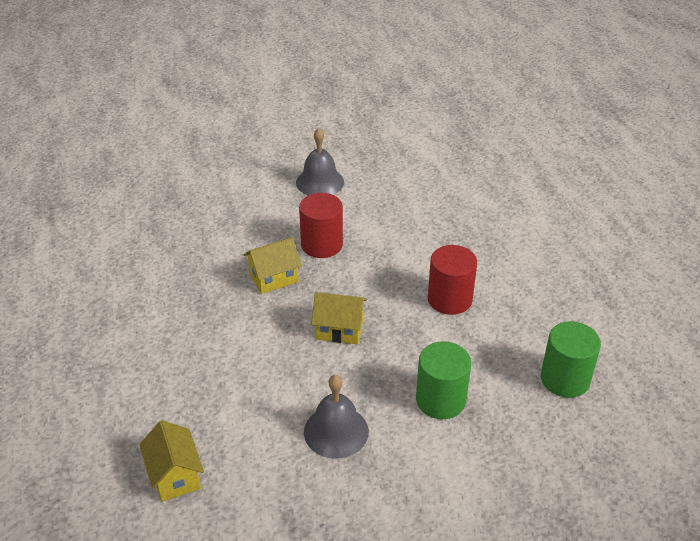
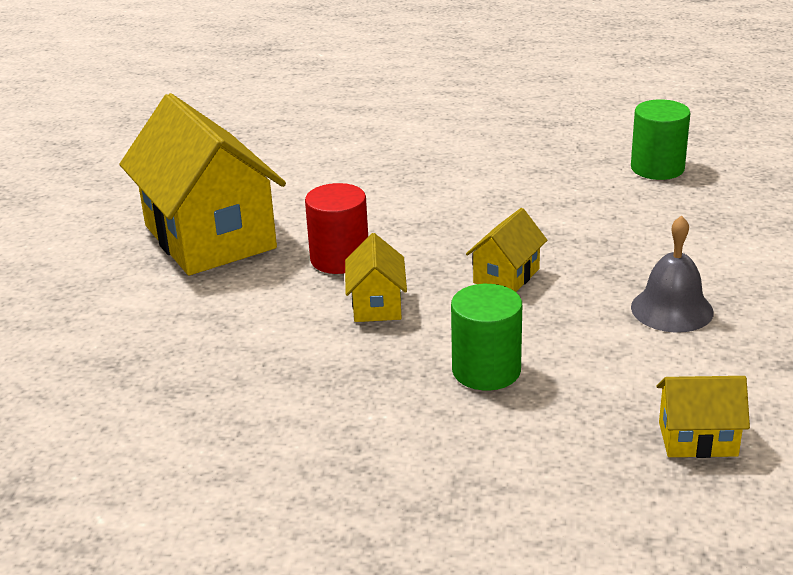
camera: 65 degrees left, 10 degrees down
grey bell [296,128,344,195] -> yellow house [119,93,286,275]
green cylinder [416,341,471,419] -> green cylinder moved to [451,284,522,391]
red cylinder [428,245,477,315] -> none

